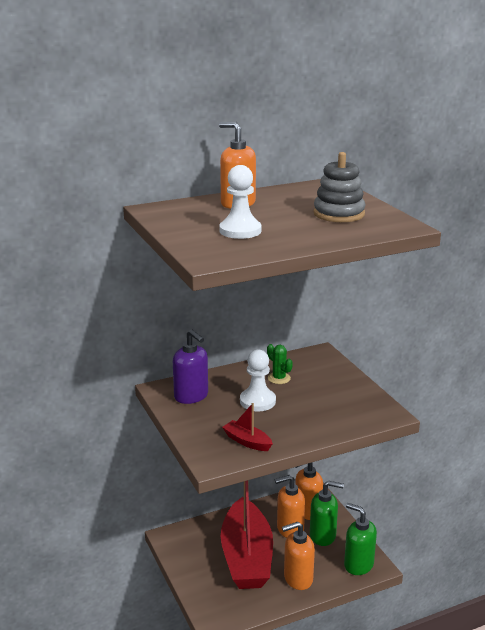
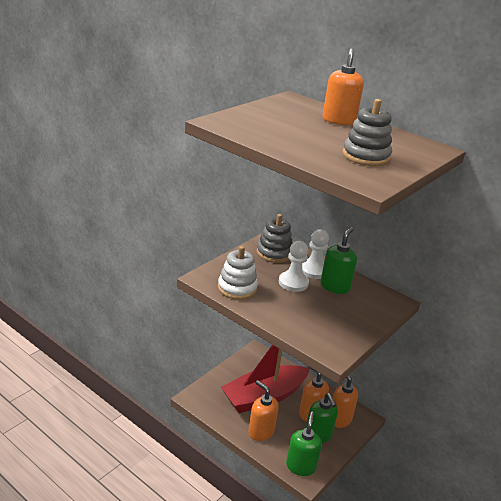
camera: 60 degrees right, 5 degrees up
purple soap dispenser [173,330,208,404] -> grey stacking toy [257,214,292,263]
white pawn [219,165,261,239] -> white pawn moved to [302,229,329,279]
red boat [222,403,273,451] -> white stacking toy [218,246,258,300]
green cactus [267,344,293,384] -> green soap dispenser [321,227,357,294]

